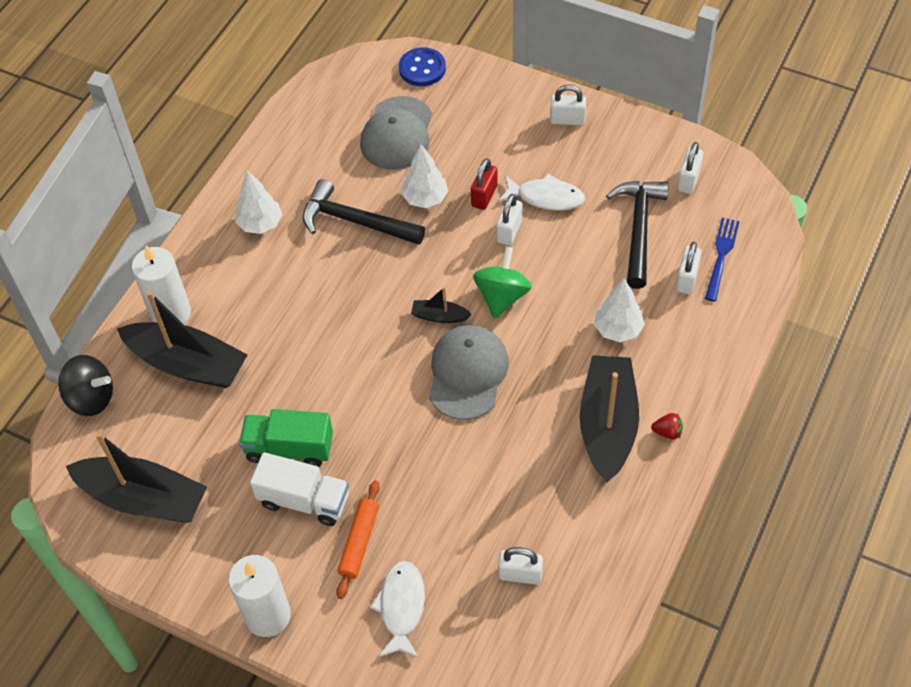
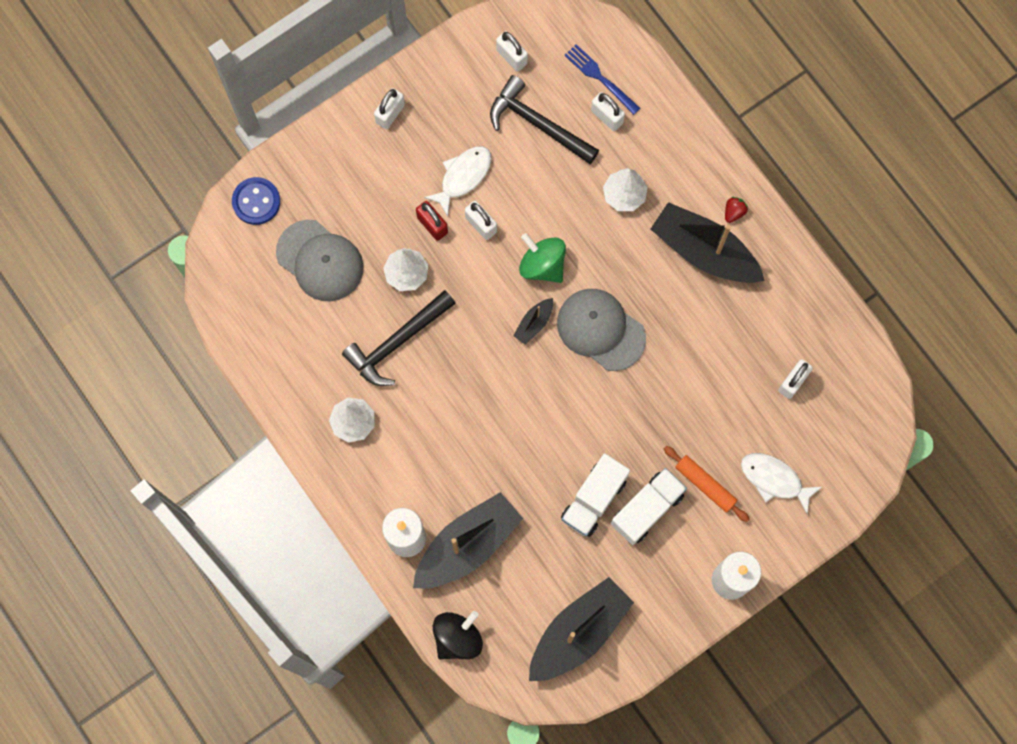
camera: 65 degrees left, 20 degrees up
green truck [239,409,333,467] -> white truck [561,453,630,537]

